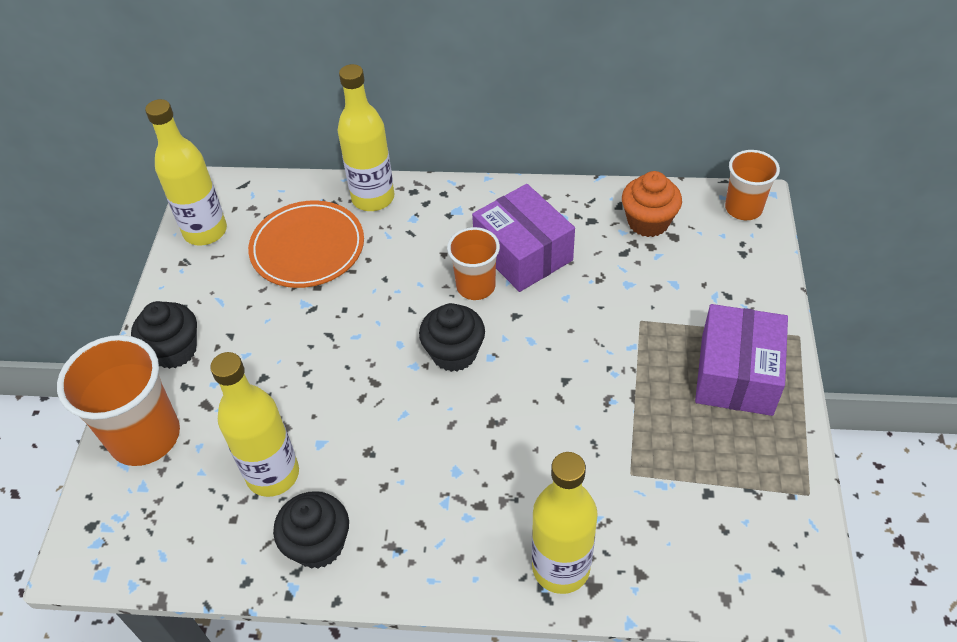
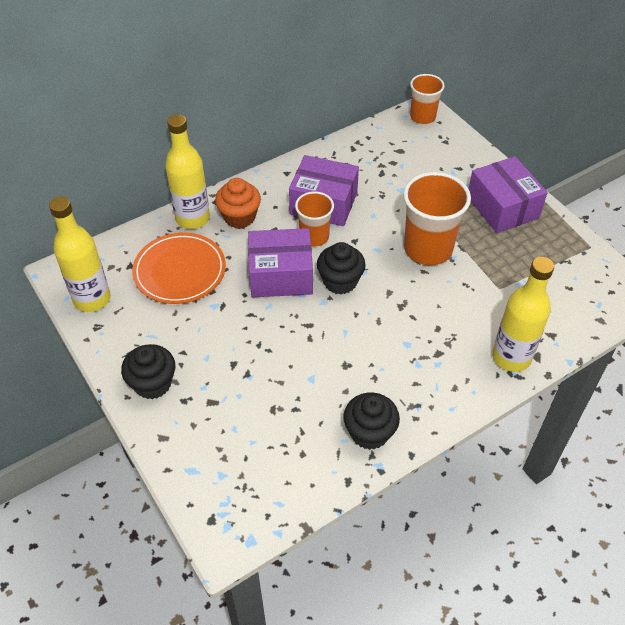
camera: 40 degrees left, 0 degrees up
orange cup [57,335,180,466] -> orange cup moved to [403,172,471,265]
yellow bottle [210,352,299,497] -> none
orange cupcake [622,171,682,237] -> orange cupcake moved to [215,178,261,228]
none -> purple box [248,228,313,297]

